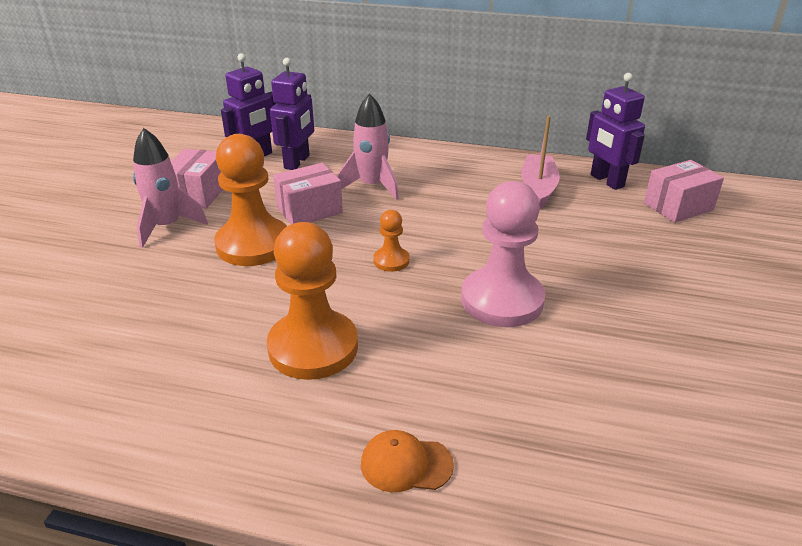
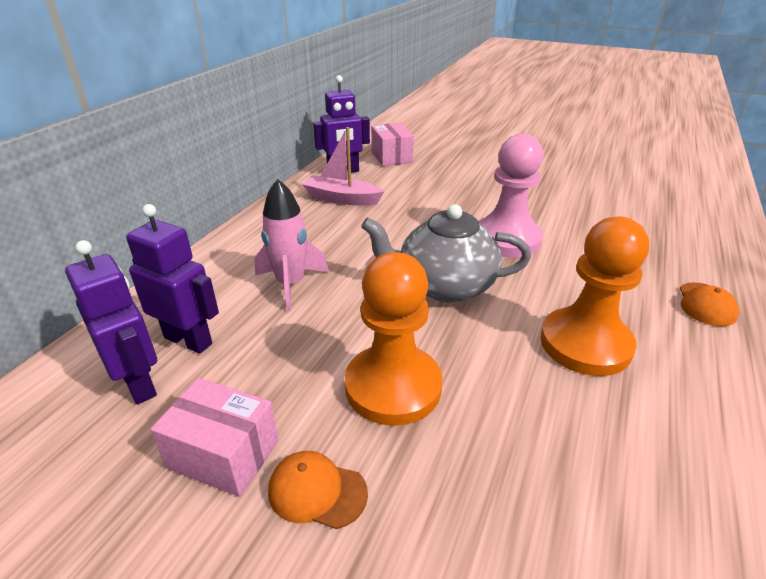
camera: 80 degrees left, 0 degrees up
pink rocket [133,128,208,248] -> orange cap [268,451,368,529]
pink box [273,163,343,224] -> none
orange pawn [373,210,410,272] -> grey teapot [361,204,531,302]

